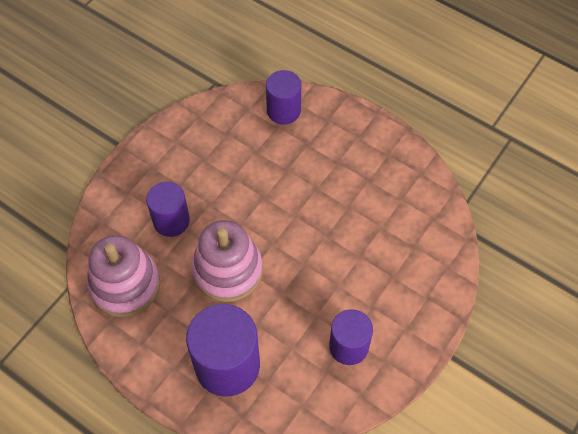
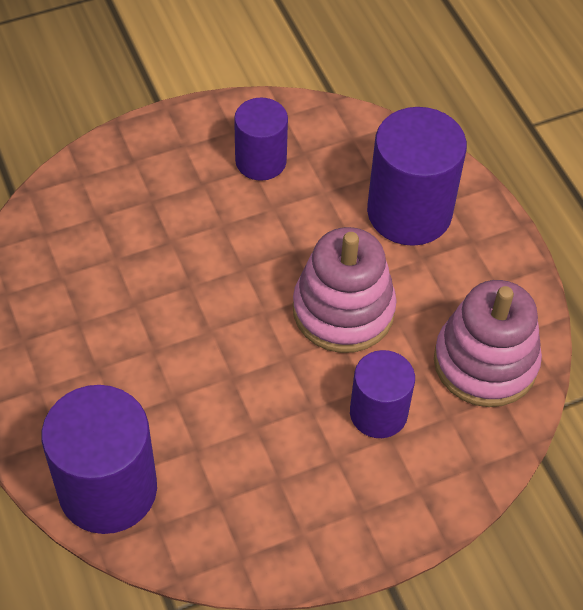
camera: 150 degrees left, 5 degrees down
purple cylinder [266,70,301,125] -> purple cylinder [41,385,157,534], size x1.62

